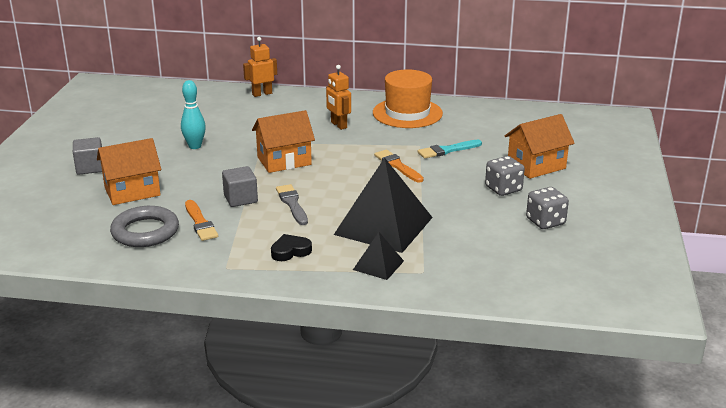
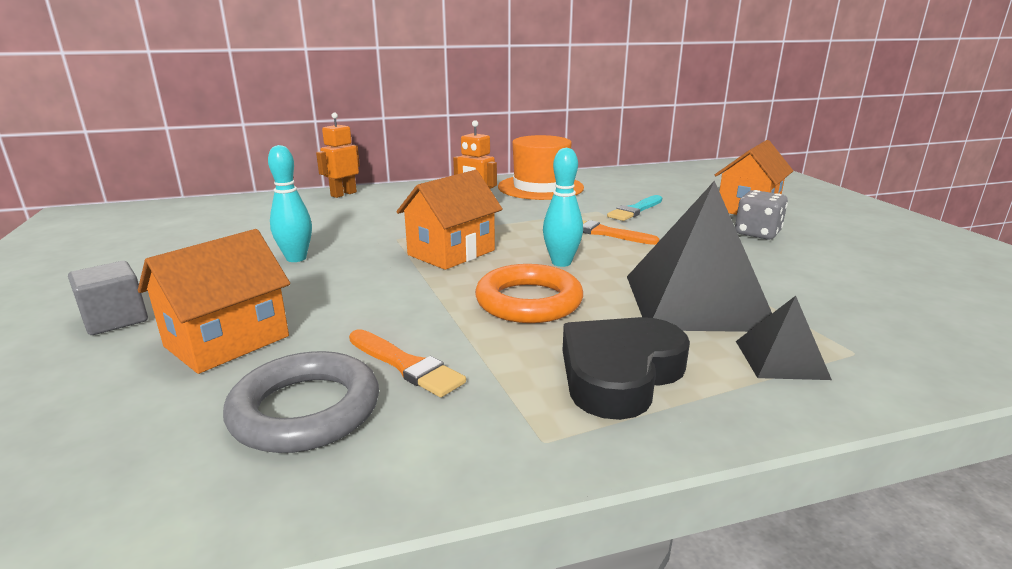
camera: 25 degrees left, 5 degrees down
grey cube [222,166,258,207] -> none
black heart [271,234,312,261] -> black heart [563,317,690,420], size x1.83
grey brush [276,184,308,225] -> orange ring [475,264,583,323]
grey dice [526,187,569,229] -> none
none -> turquoise bowling pin [543,148,583,267]

